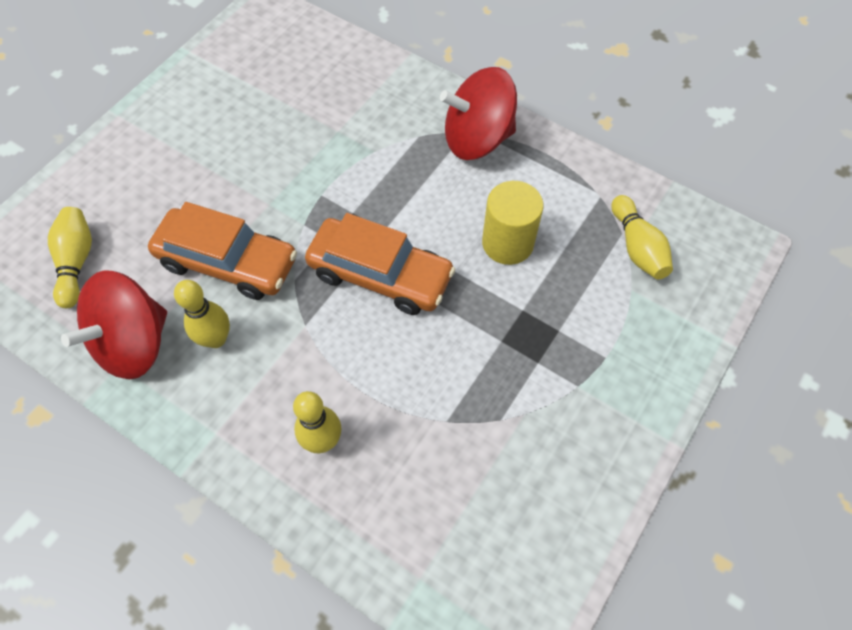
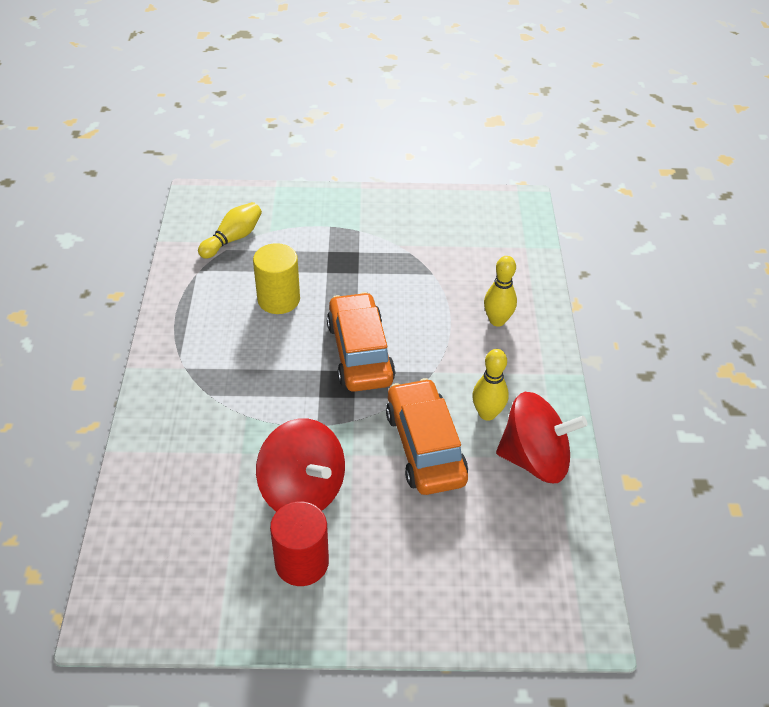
camera: 125 degrees left, 15 degrees down
yellow bowling pin [48,207,92,308] -> none
red spinning top [440,67,517,160] -> red spinning top moved to [256,418,345,512]
none -> red cylinder [270,502,329,586]

